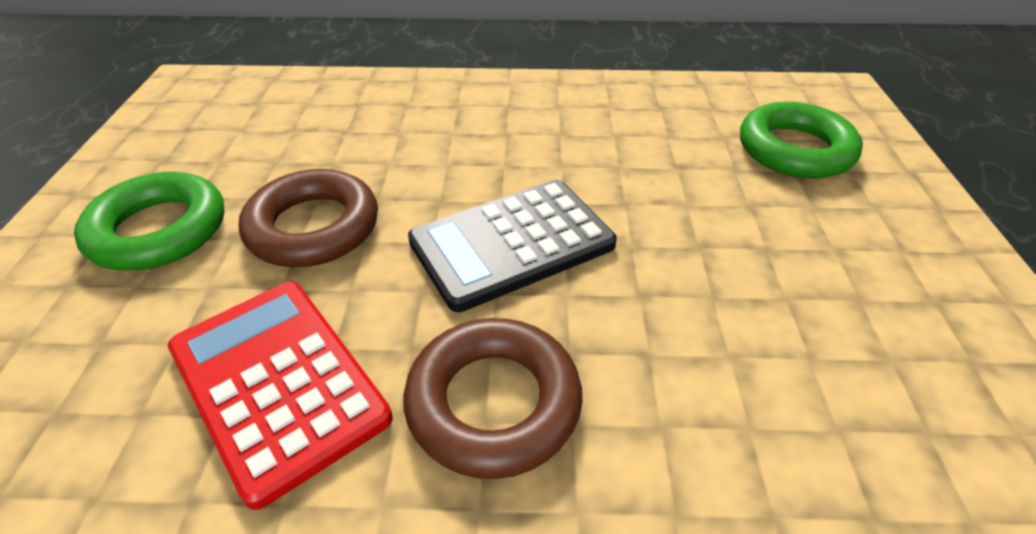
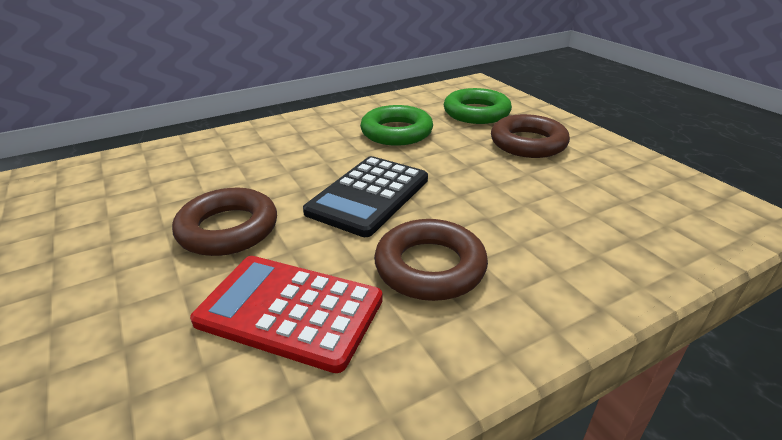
camera: 30 degrees left, 10 degrees down
green ring [74,172,225,271] -> green ring moved to [360,105,433,146]
none -> brown ring [491,114,570,158]

